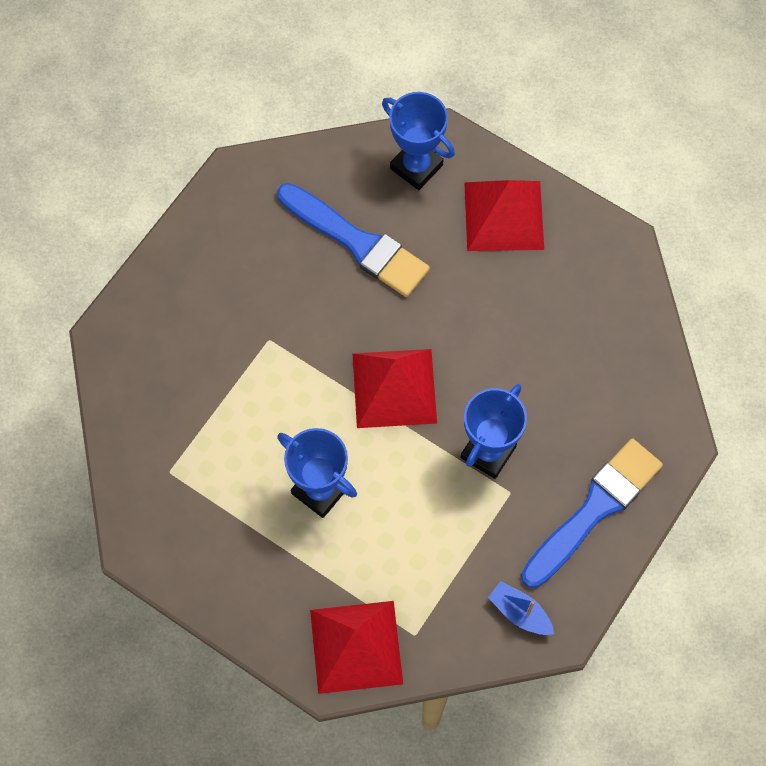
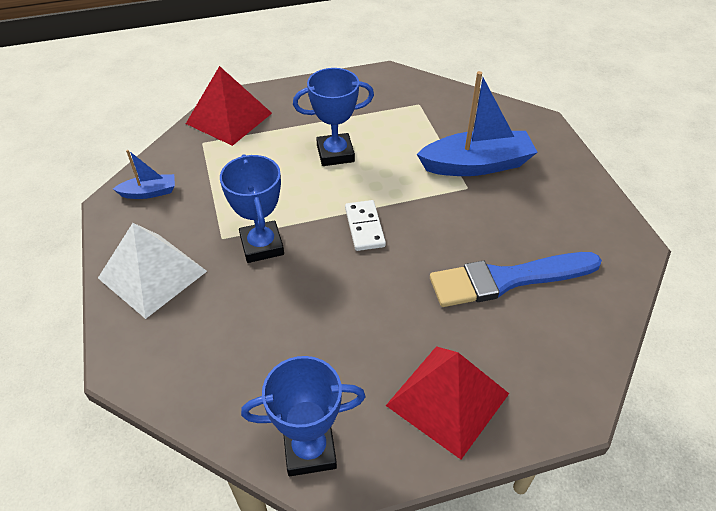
camera: 130 degrees right, 20 degrees down
red pyramid [353,349,437,428] -> white domino [345,200,386,251]
blue trophy [382,92,455,190] -> blue trophy moved to [241,356,365,476]
blue brush [521,438,663,588] -> white pyramid [98,223,207,319]
none -> blue boat [417,71,538,176]

